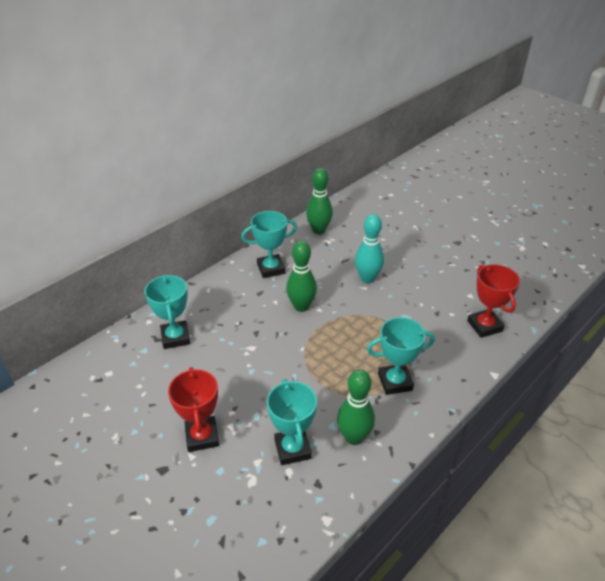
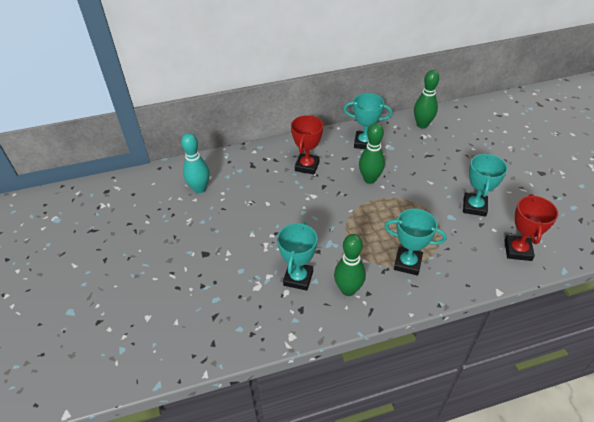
camera: 30 degrees right, 5 degrees up
turquoise trophy [145,275,190,349] -> turquoise trophy moved to [463,153,508,217]
red trophy [168,367,219,452] -> red trophy moved to [291,115,323,174]
turquoise bowling pin [355,214,384,283] -> turquoise bowling pin moved to [181,133,210,193]

